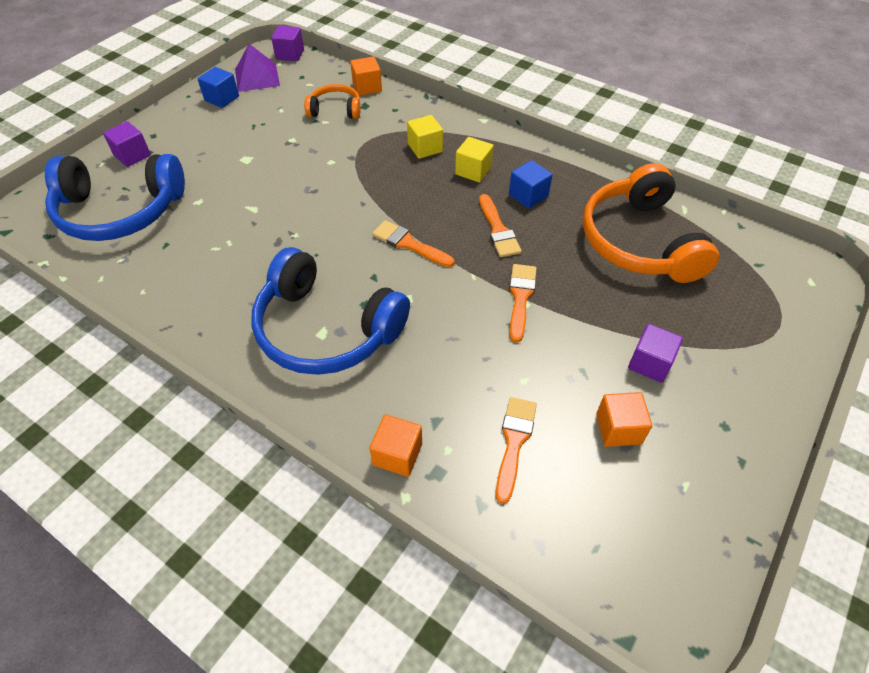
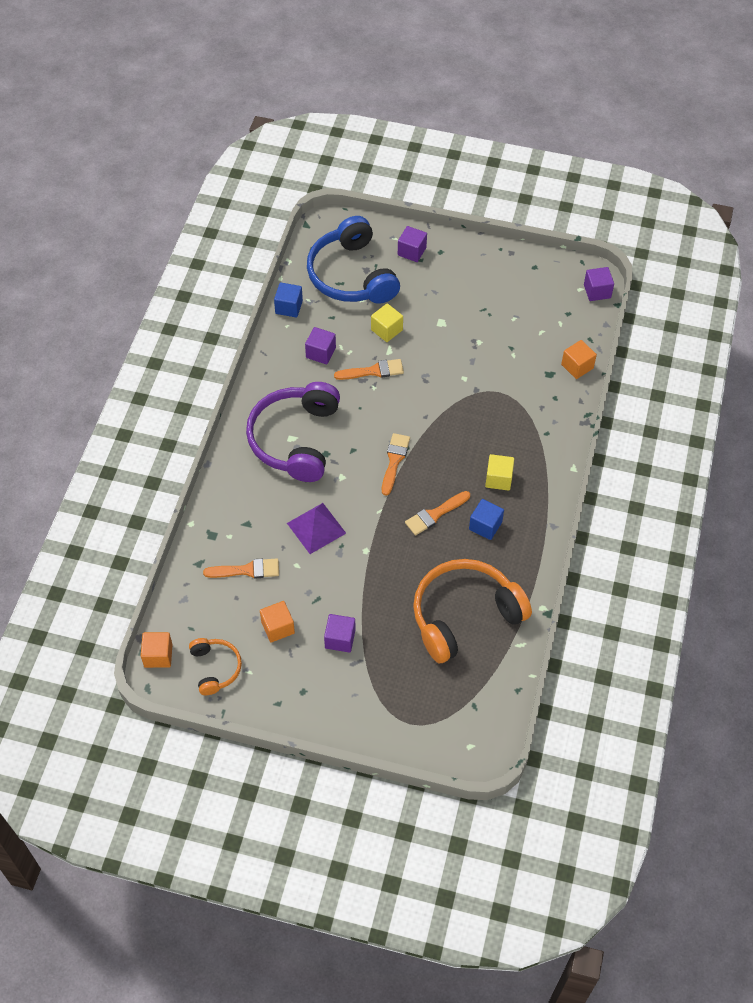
camera: 70 degrees right, 5 degrees up
blue cube [197,67,239,108] -> blue cube moved to [274,282,303,317]
purple pyramid [235,44,280,92] -> purple pyramid moved to [287,503,346,554]
blue headphones [251,247,410,375] -> purple headphones [246,382,340,482]
orange headphones [304,84,361,119] -> orange headphones moved to [189,638,242,695]
orange cube [369,414,422,477] -> orange cube moved to [141,632,173,668]
yellow cube [407,115,443,159] -> yellow cube moved to [371,303,403,342]
orange brush [509,264,537,343] -> orange brush moved to [334,359,404,380]
none -> purple cube [305,327,336,364]

